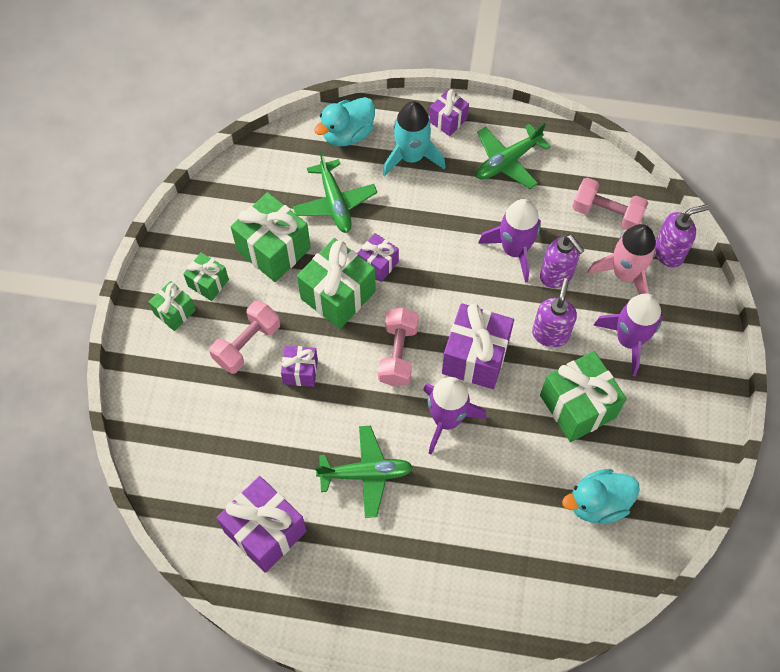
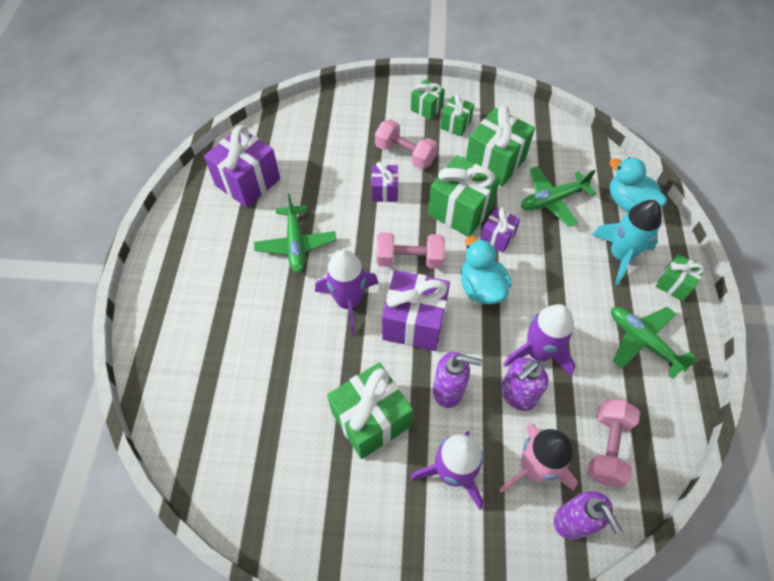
camera: 85 degrees right, 5 degrees down
purple gift [429,89,469,136] -> green gift [656,254,705,301]
turquoise duck [562,469,640,524] -> turquoise duck moved to [461,236,512,304]

